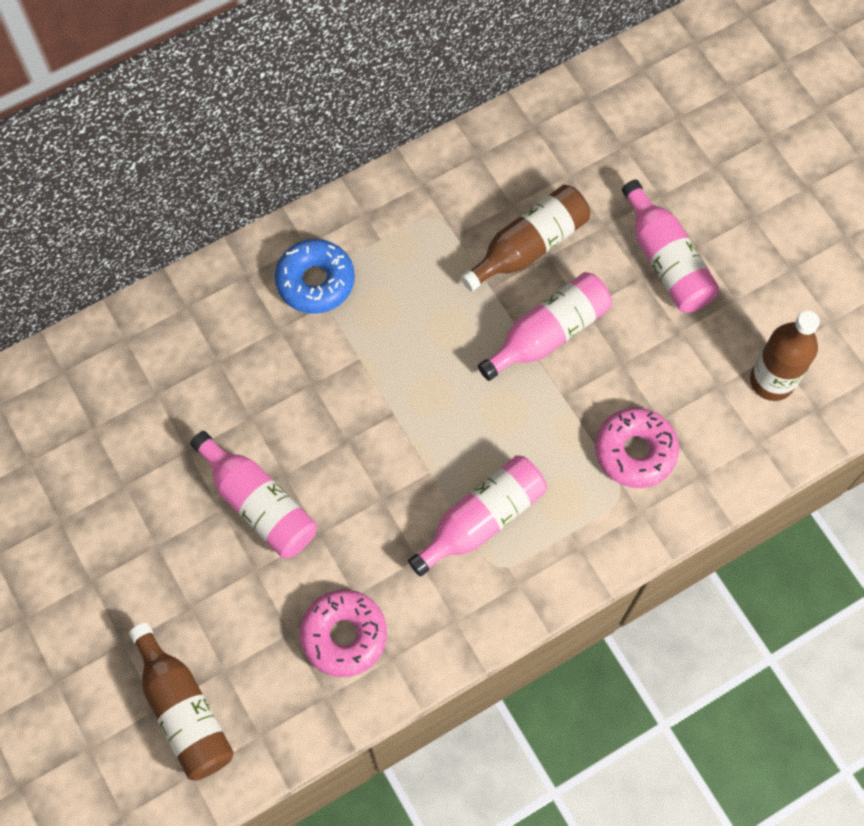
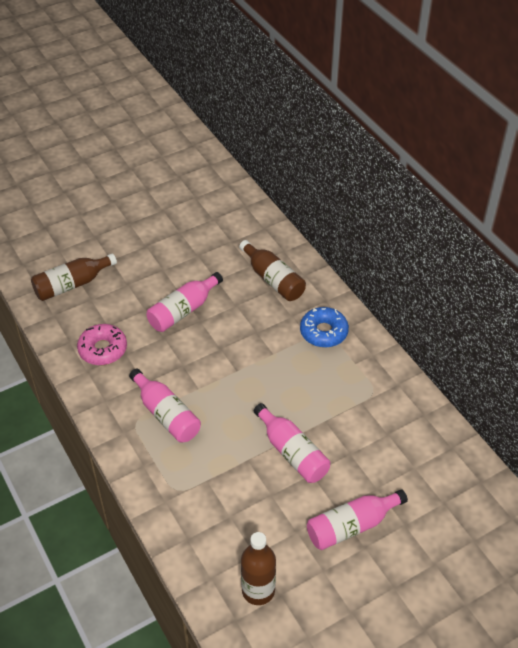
camera: 90 degrees right, 20 degrees down
brown bottle [461,185,590,291] -> brown bottle moved to [239,240,306,301]
pink donut [595,408,679,488] -> none

